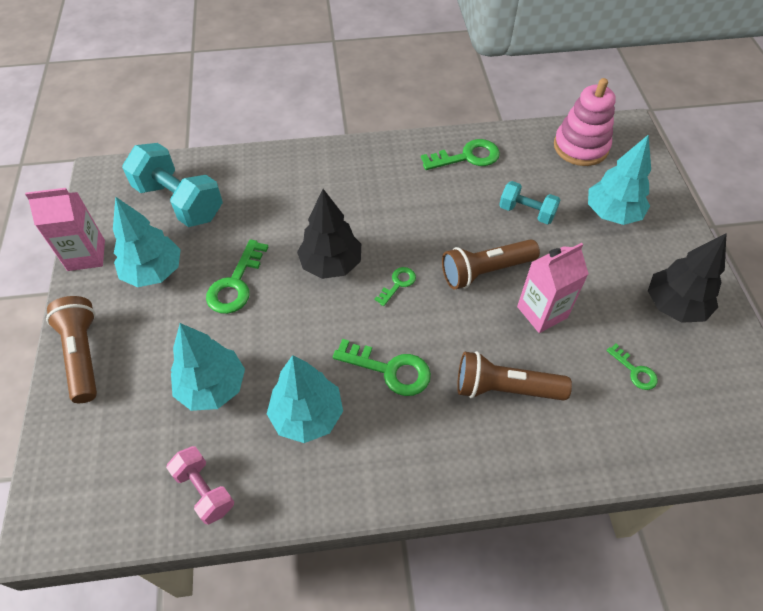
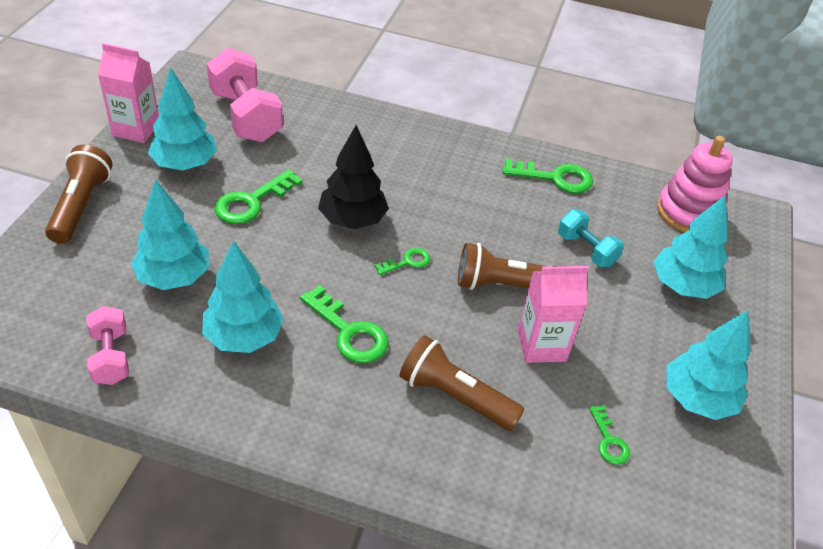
camera: 20 degrees right, 10 degrees down
turquoise dumbbell [122,143,223,227] -> pink dumbbell [207,48,283,142]
black tree [648,233,727,323] -> turquoise tree [666,310,751,420]

